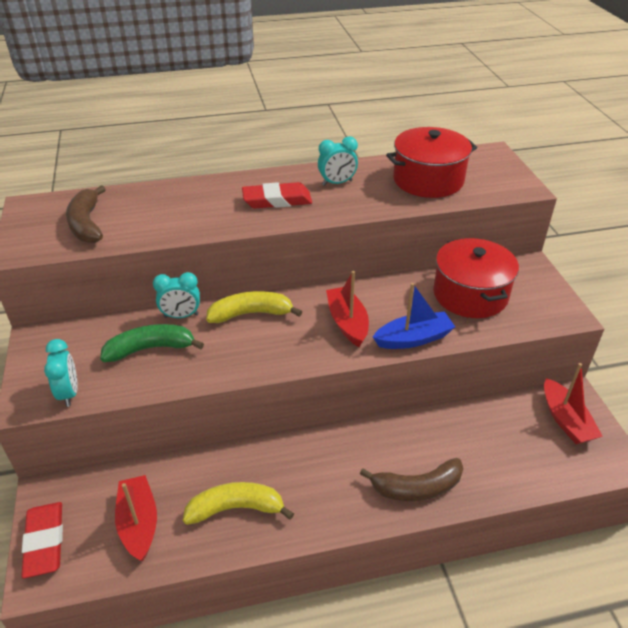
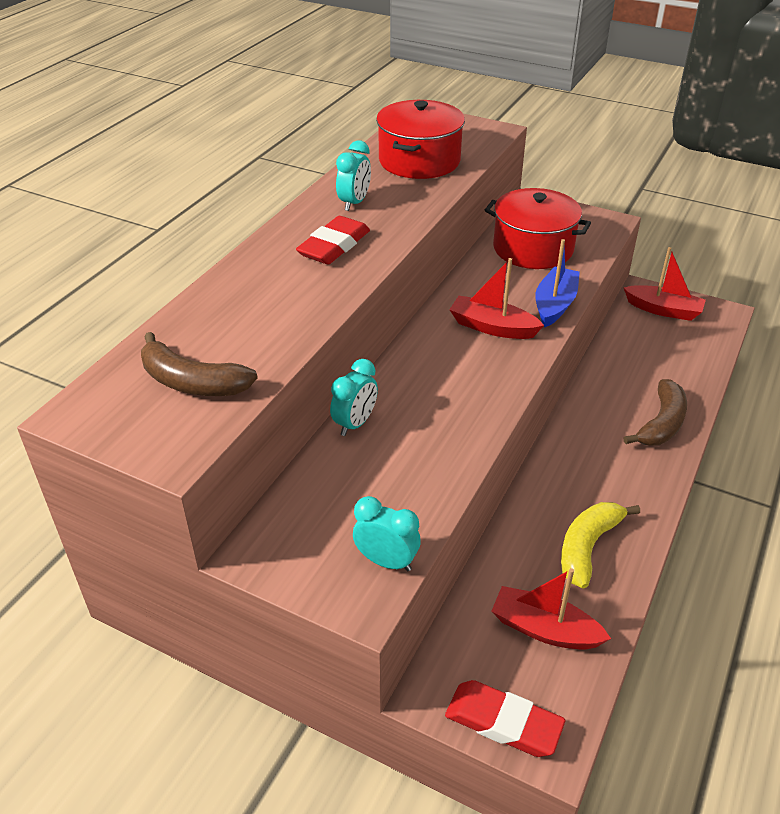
camera: 50 degrees left, 0 degrees up
green banana [100,324,204,362] -> none
yellow banana [206,291,302,323] -> none

